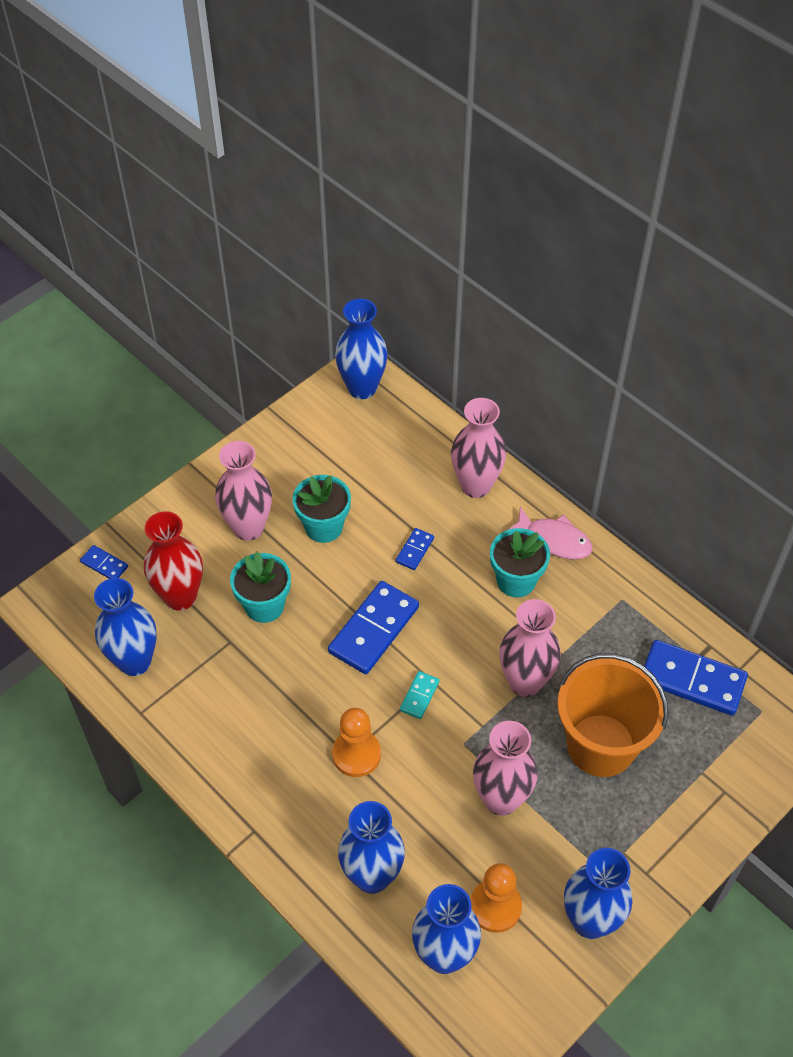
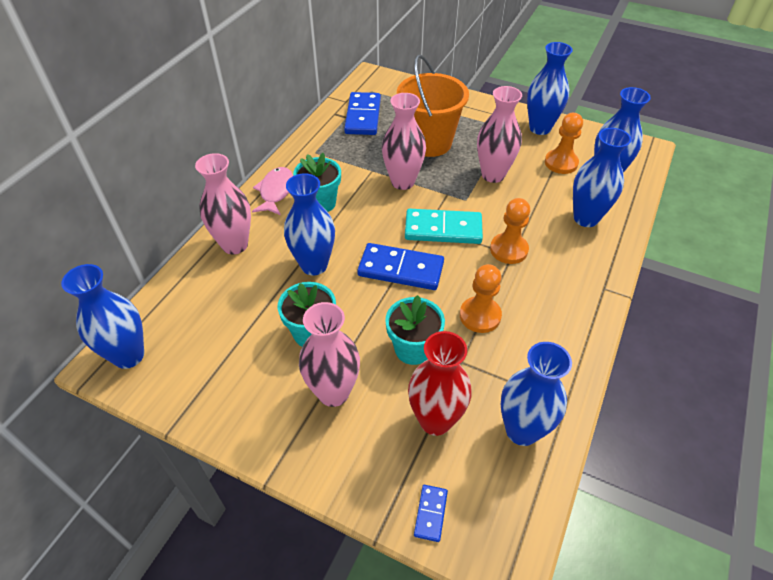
camera: 110 degrees left, 5 degrees down
blue domino [396,528,434,570] -> blue vase [284,173,335,276]
turquoise domino [400,671,440,719] -> turquoise domino [405,209,483,244], size x2.08
none -> orange pawn [460,264,502,333]

